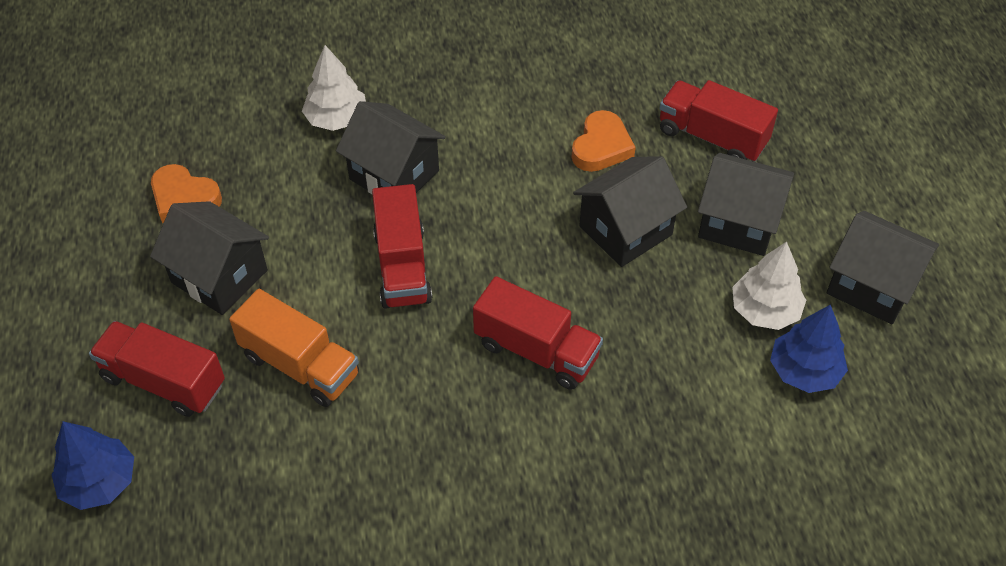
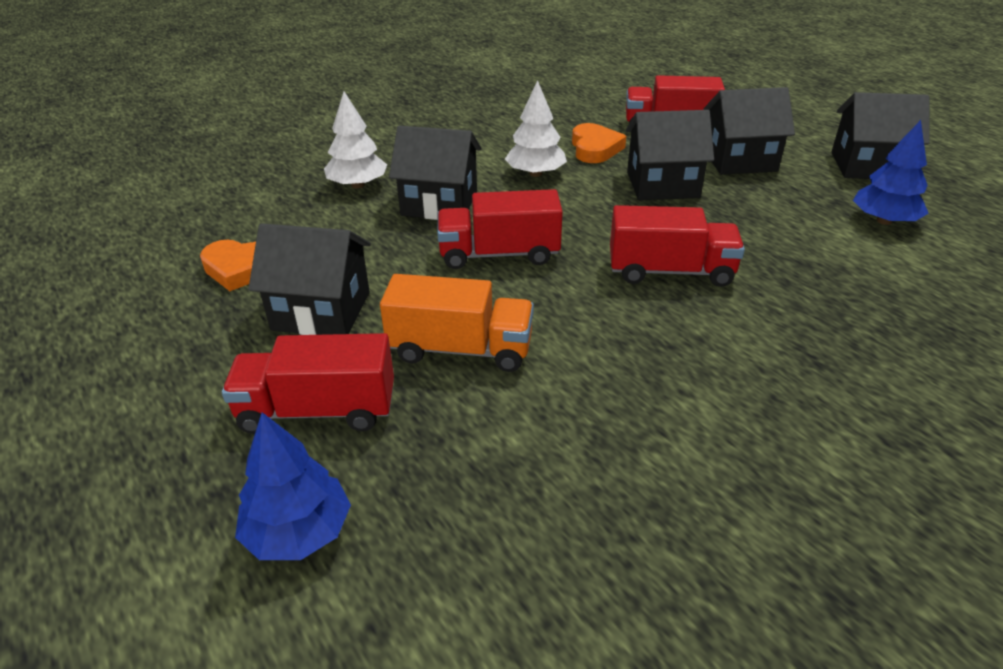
camera: 25 degrees left, 15 degrees down
red truck [372,184,432,309] -> red truck turned 120 degrees clockwise [437,189,563,269]
black house [573,156,687,267] -> black house turned 60 degrees clockwise [626,110,714,200]
white tree [732,242,806,330] -> white tree moved to [505,80,567,177]

